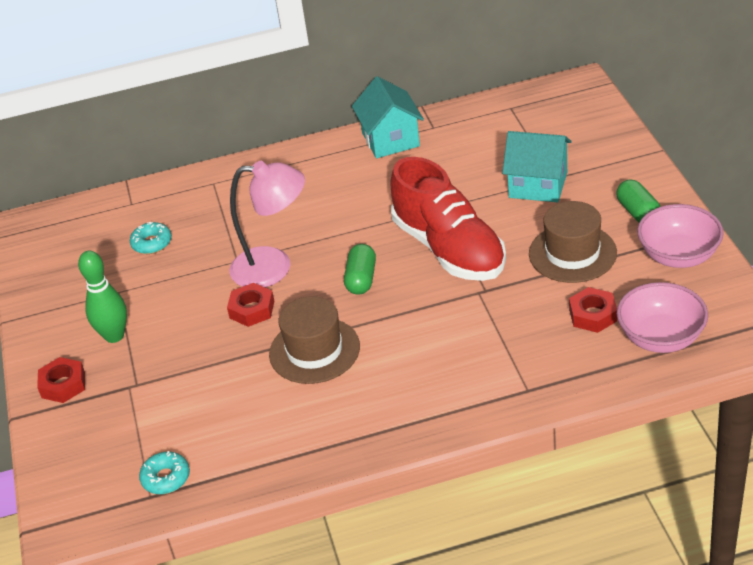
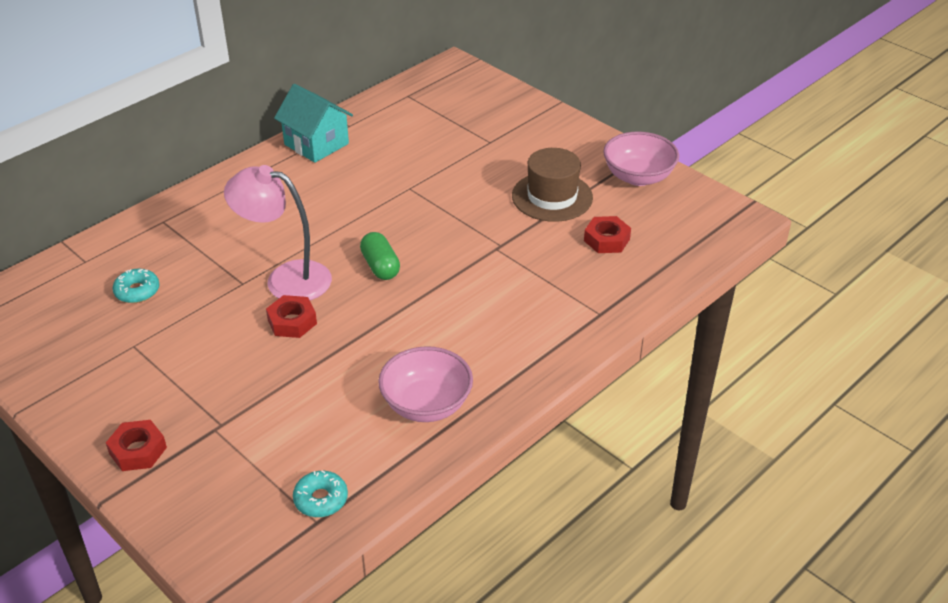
camera: 35 degrees left, 0 degrees up
green bowling pin [78,251,127,343] -> none
pink lamp [229,161,305,287] -> pink lamp turned 135 degrees counterclockwise [224,165,332,300]
brown hat [269,296,360,384] -> none
red shoe [390,157,506,281] -> none
turquoise house [502,131,572,203] -> none
green capsule [616,179,661,222] -> none
pink bowl [617,282,708,353] -> pink bowl moved to [378,346,473,422]

